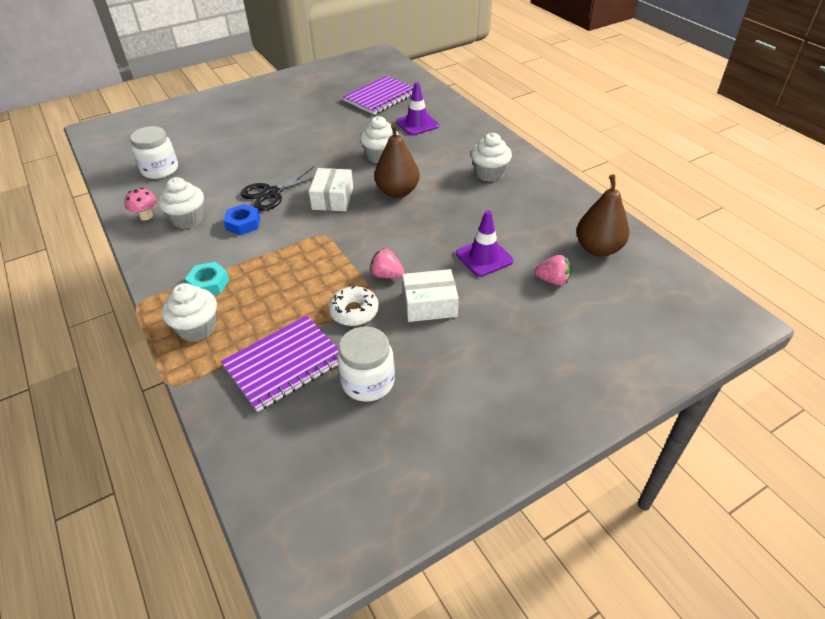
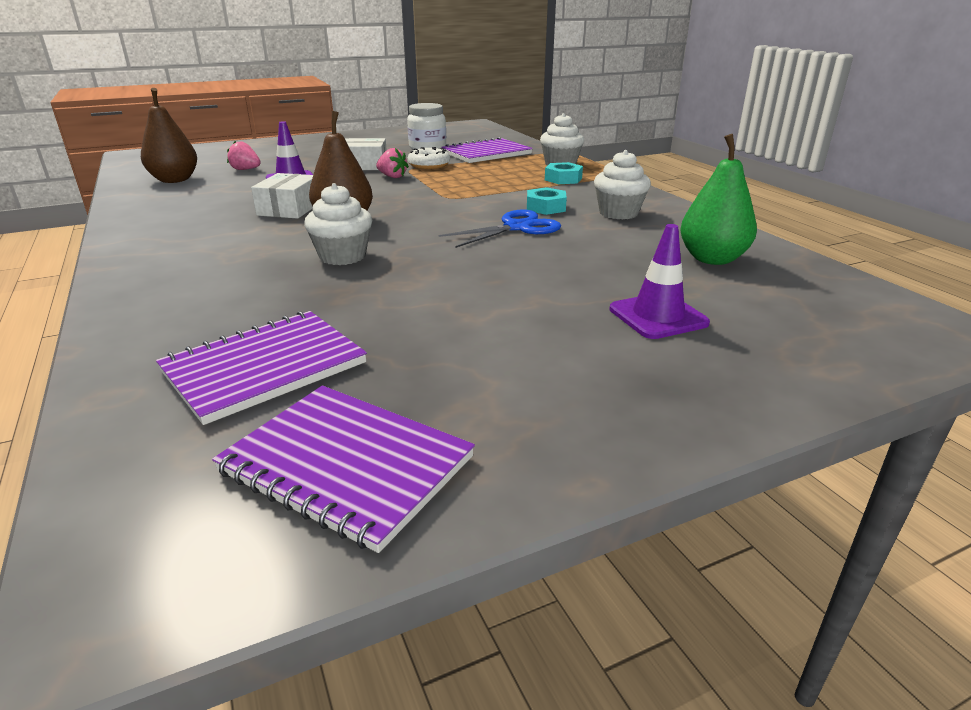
camera: 175 degrees left, 15 degrees down
pink mushroom [124,188,156,220] -> none
white jar [130,126,178,179] -> green pear [680,134,757,265]
blue nut [224,204,260,235] -> turquoise nut [527,187,567,215]
black scissors [240,167,314,211] -> blue scissors [438,210,561,248]
white box [309,168,353,211] -> white box moved to [251,173,313,219]
purple traffic cone [396,82,439,136] -> purple traffic cone moved to [609,224,710,339]
white cupcake [471,133,512,182] -> none
none -> purple notebook [212,386,475,553]

